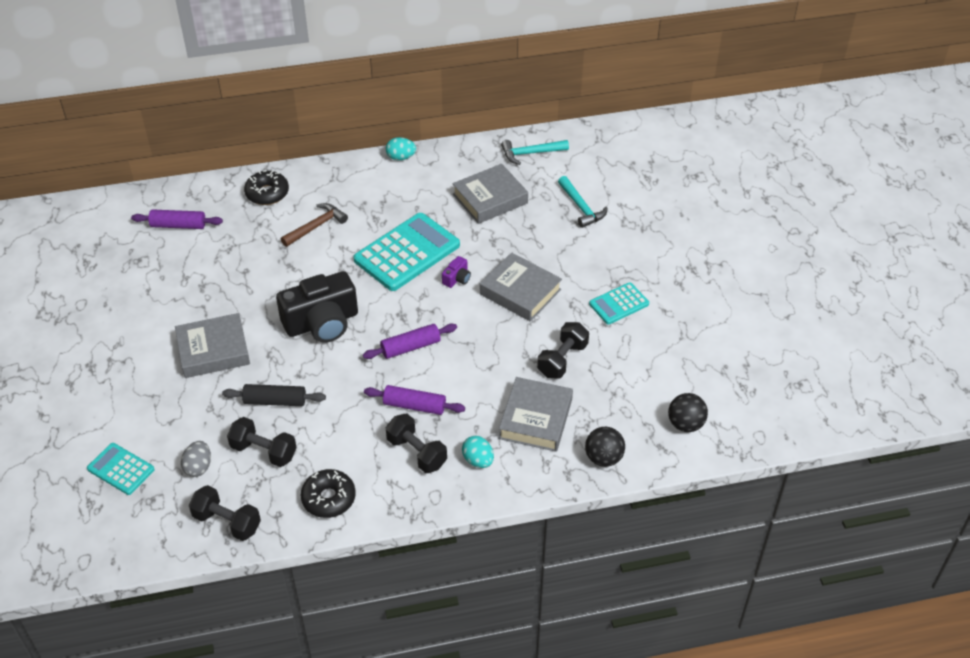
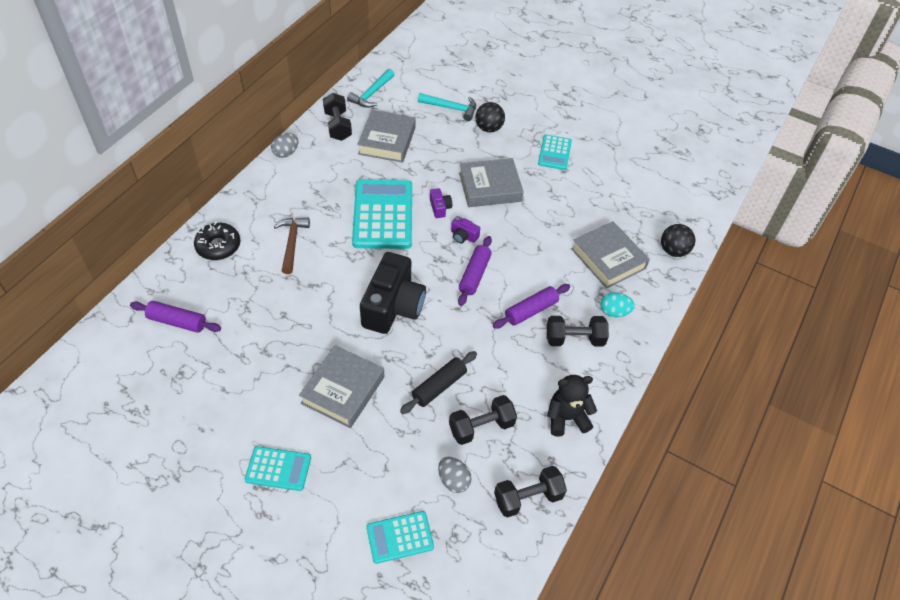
camera: 50 degrees left, 5 degrees up
purple rolling pin [131,209,223,229] -> purple rolling pin turned 60 degrees clockwise [130,301,221,333]
black donut [300,469,356,518] -> black teddy bear [547,375,597,437]
turquoise egg [386,137,416,160] -> grey egg [271,133,298,158]
black dumbbell [537,322,589,379] -> black dumbbell moved to [323,93,352,141]
black ball [668,393,708,432] -> black ball moved to [475,102,505,132]
none -> turquoise calculator [245,446,311,491]
none -> purple camera [451,216,480,243]

